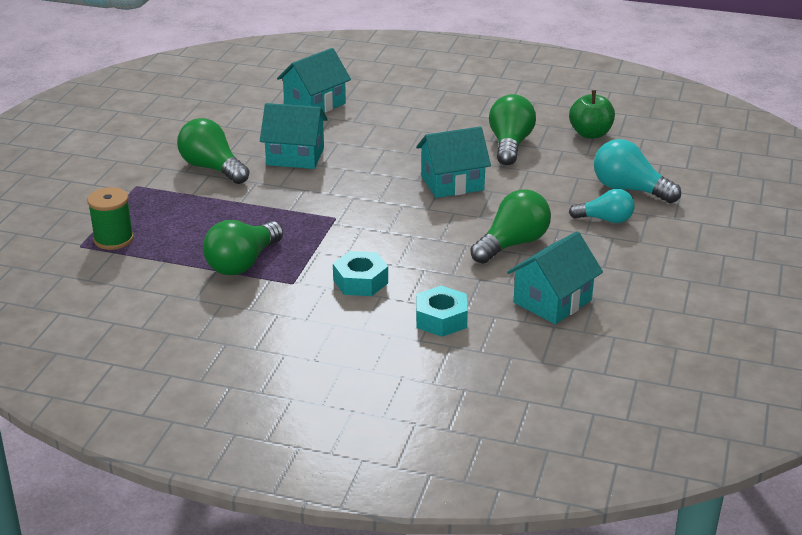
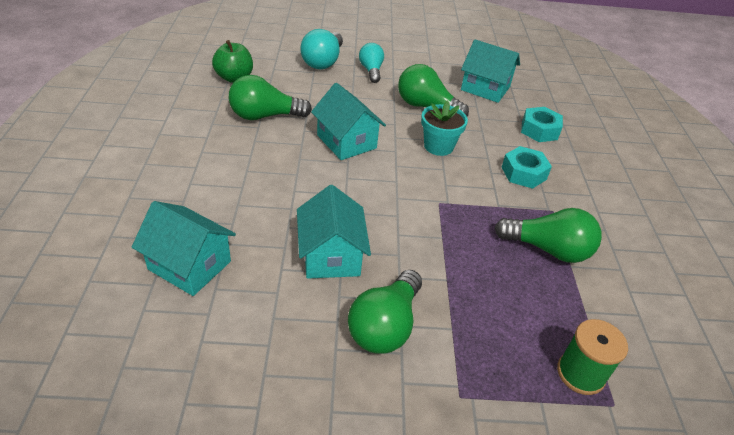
camera: 110 degrees left, 10 degrees up
none -> turquoise flower pot [421,100,468,156]

